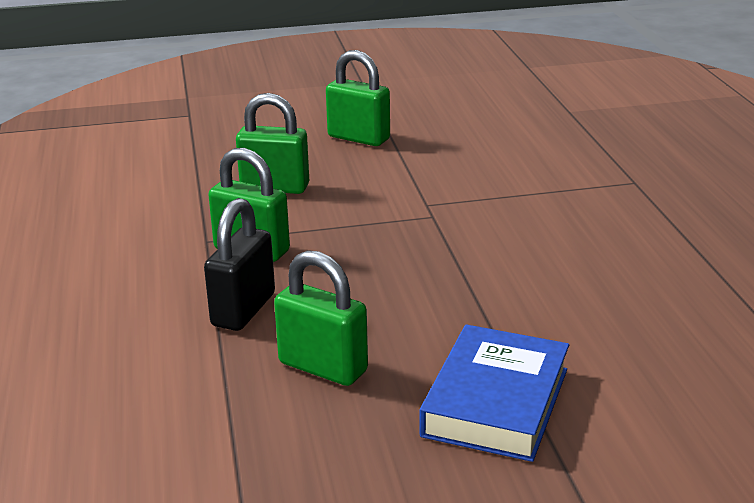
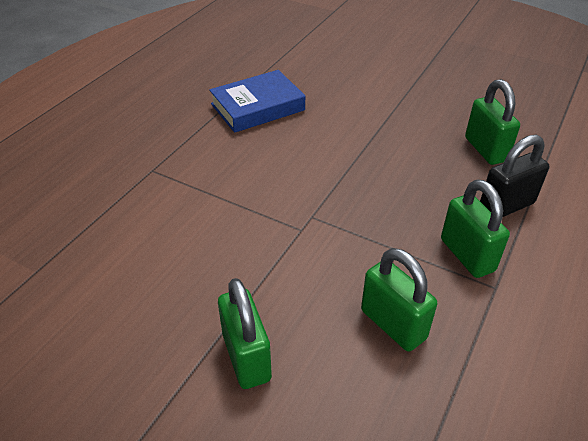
camera: 140 degrees left, 15 degrees up
blue book [419,324,569,462] -> blue book moved to [209,70,305,133]

